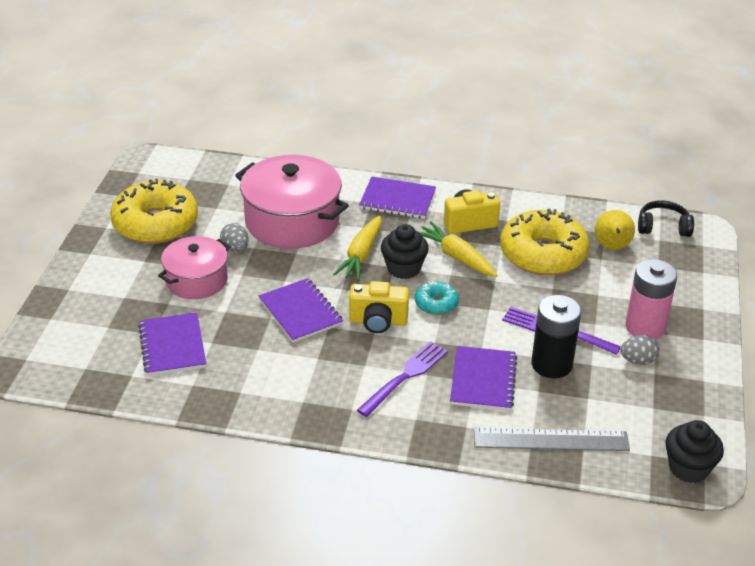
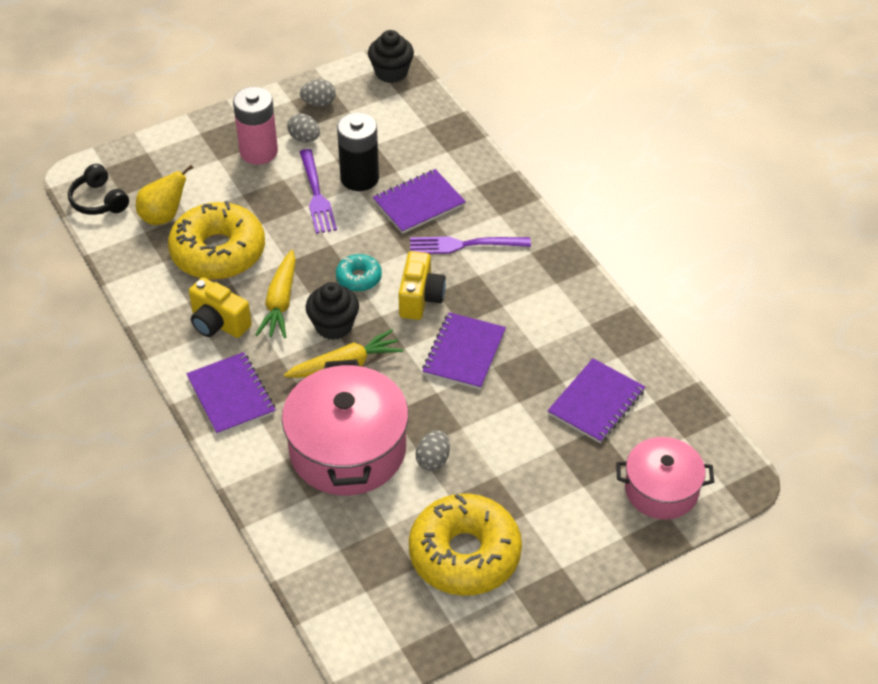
camera: 130 degrees left, 10 degrees up
pink pot [158,236,231,299] -> pink pot moved to [616,437,714,520]
yellow camera [349,281,409,333] -> yellow camera turned 45 degrees clockwise [398,251,446,320]
grey ruler [474,428,630,451] -> none
none -> grey egg [300,80,336,106]

